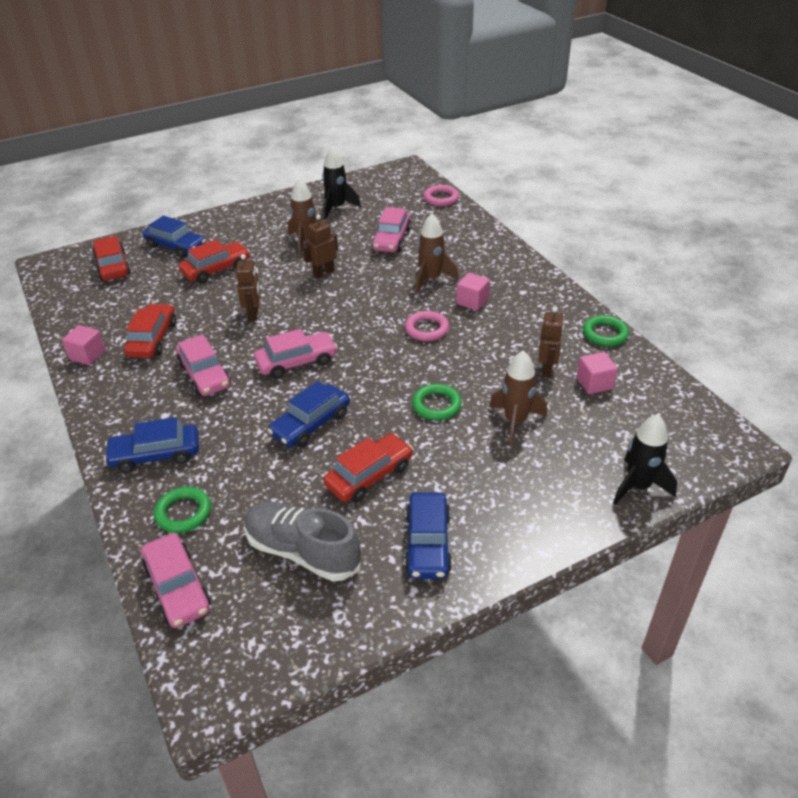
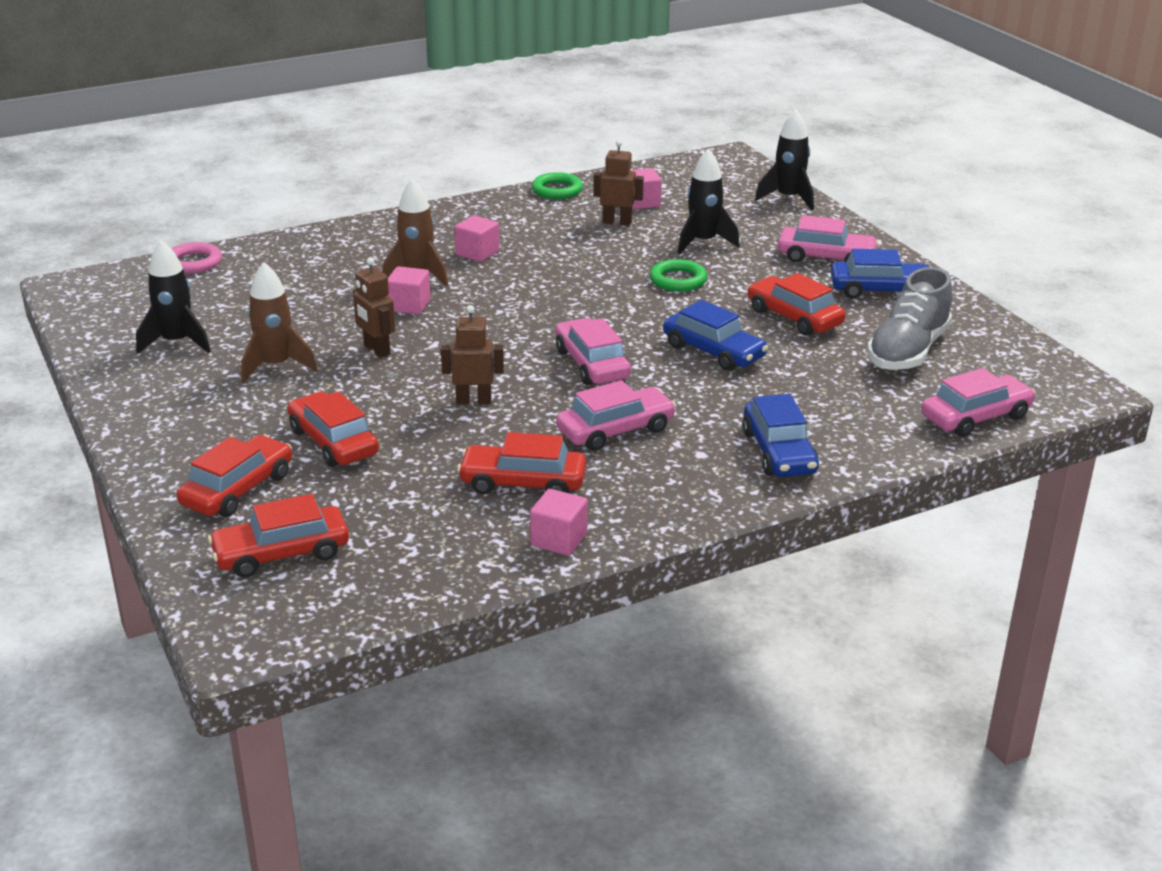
camera: 90 degrees left, 10 degrees down
blue car [143,216,206,258] -> red car [177,435,292,517]
green ring [154,487,211,533] -> none
pink car [372,207,411,252] -> pink car moved to [778,215,879,262]
pink ring [405,311,449,341] -> none
brown rocket [489,350,547,445] -> black rocket [678,149,740,254]
none -> pink cube [387,266,430,315]

